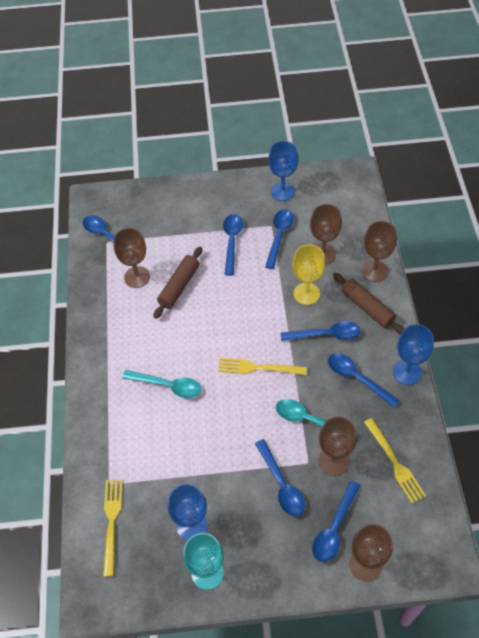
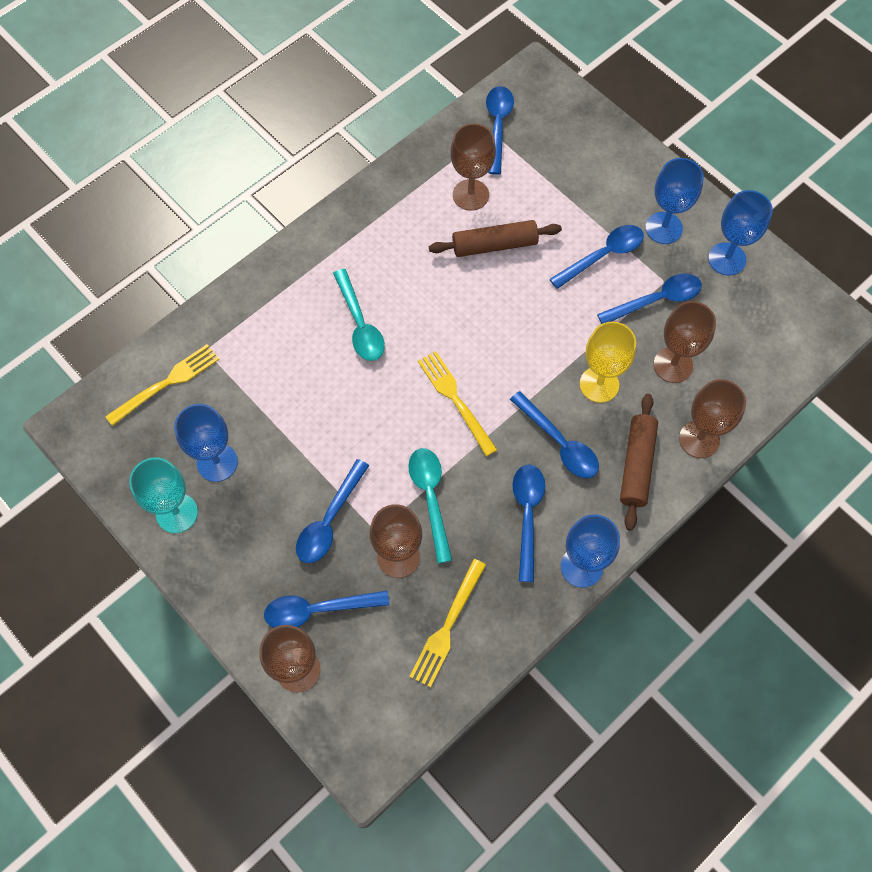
camera: 50 degrees right, 10 degrees up
none -> blue goblet [645,158,704,244]

